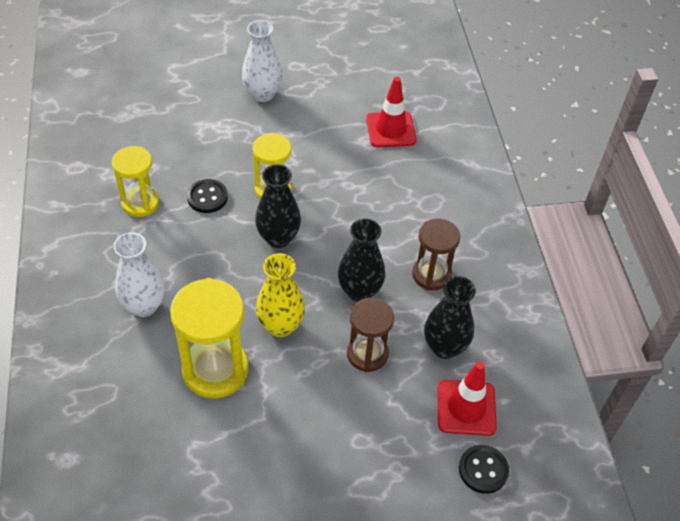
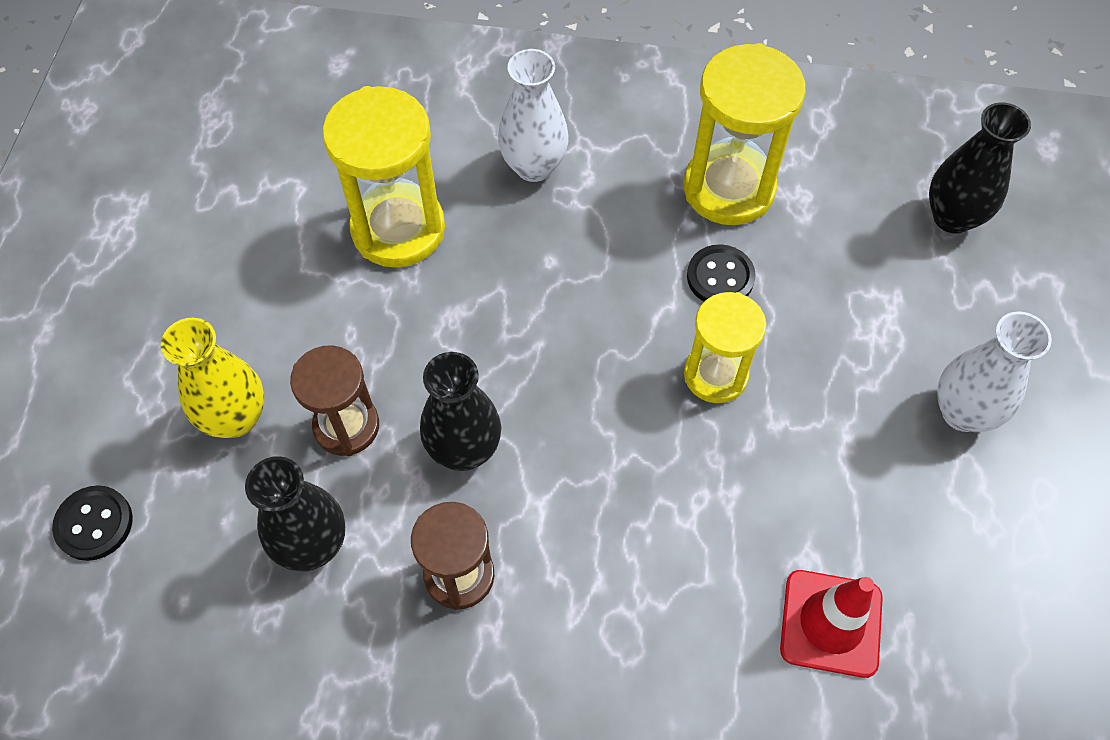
camera: 110 degrees right, 10 degrees up
yellow hourglass [112,146,159,217] -> yellow hourglass [684,43,806,225], size x1.56
black vase [255,164,301,248] -> black vase moved to [929,102,1031,233]
yellow vase [256,253,305,337] -> yellow vase moved to [161,318,264,438]
red traffic cone [438,361,497,436] -> none

